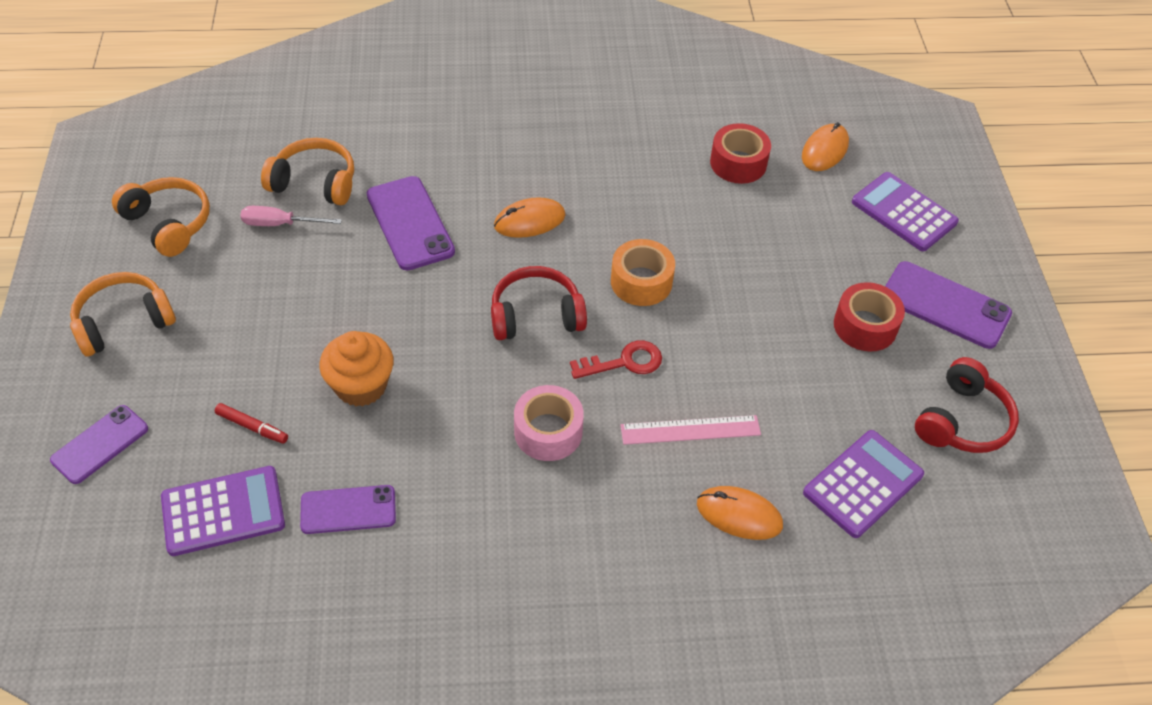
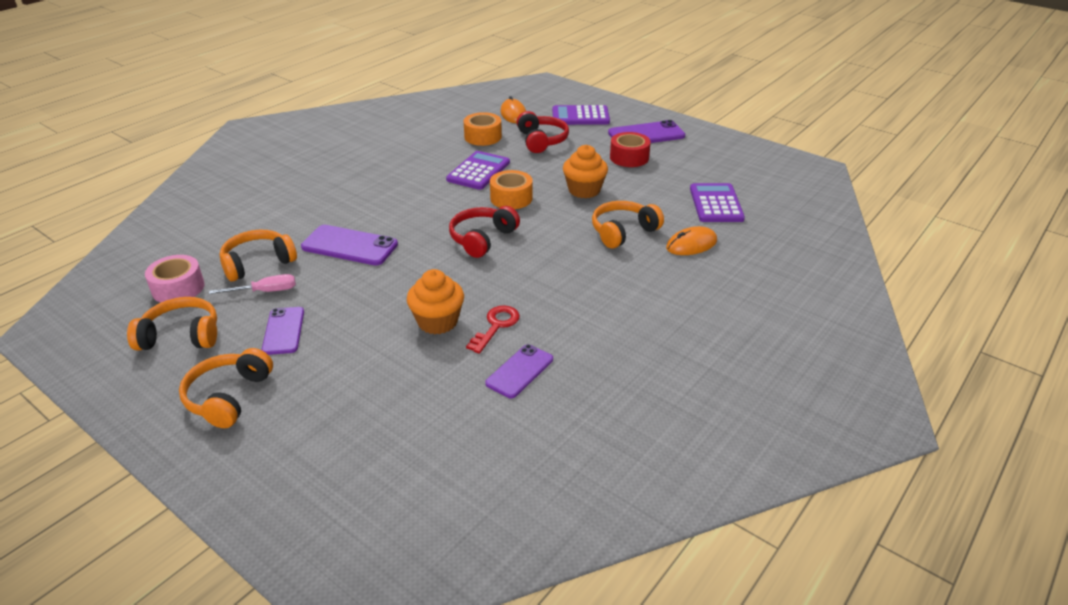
camera: 45 degrees left, 15 degrees down
purple phone [50,405,148,484] -> purple phone moved to [262,307,304,355]
purple calculator [161,466,285,556] -> purple calculator moved to [446,151,510,190]
red marker [215,403,288,443] -> none
pink screwdriver [241,206,342,226] -> pink screwdriver turned 150 degrees counterclockwise [209,274,296,294]
orange mouse [494,197,566,238] -> none
pink tape [514,385,584,461] -> pink tape moved to [145,255,205,303]
red key [570,340,662,379] -> red key moved to [466,305,520,354]
pink ruler [620,415,761,445] -> orange headphones [592,201,664,249]
red tape [710,123,771,184] -> orange tape [464,112,502,146]
red headphones [915,357,1019,453] -> red headphones moved to [517,111,569,153]
none -> orange cupcake [563,145,608,198]

